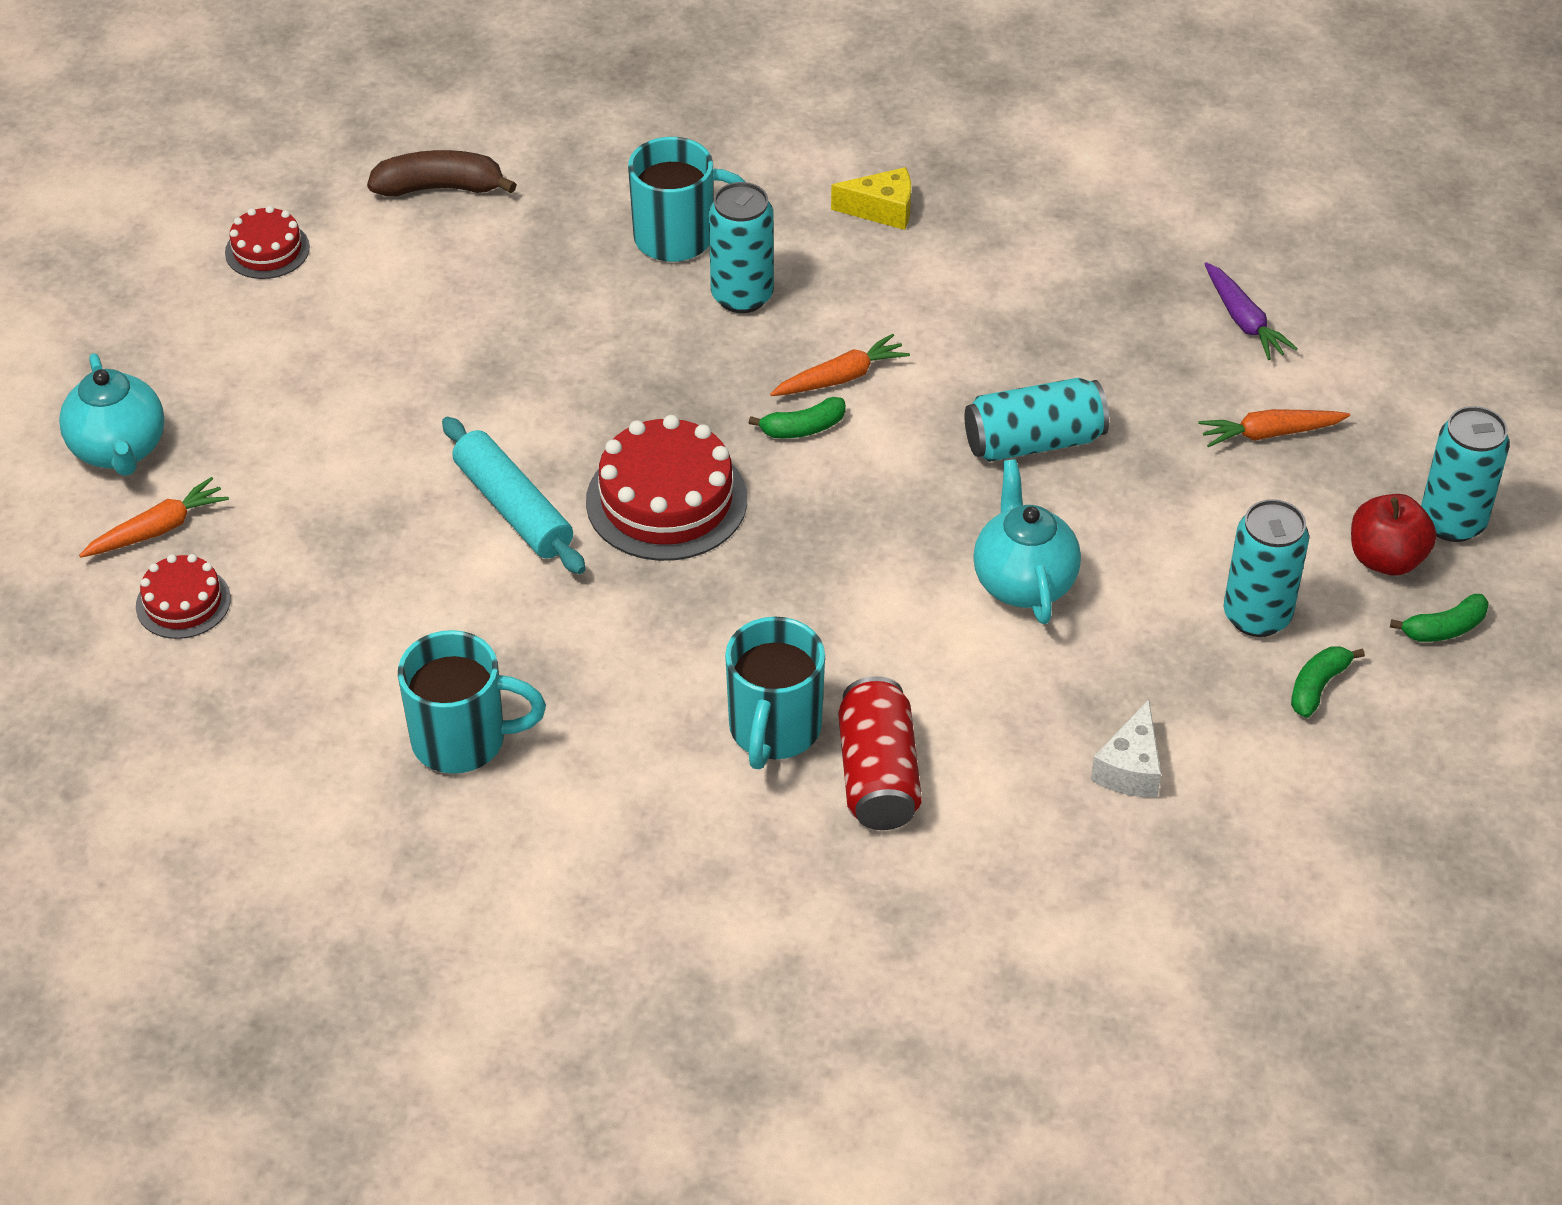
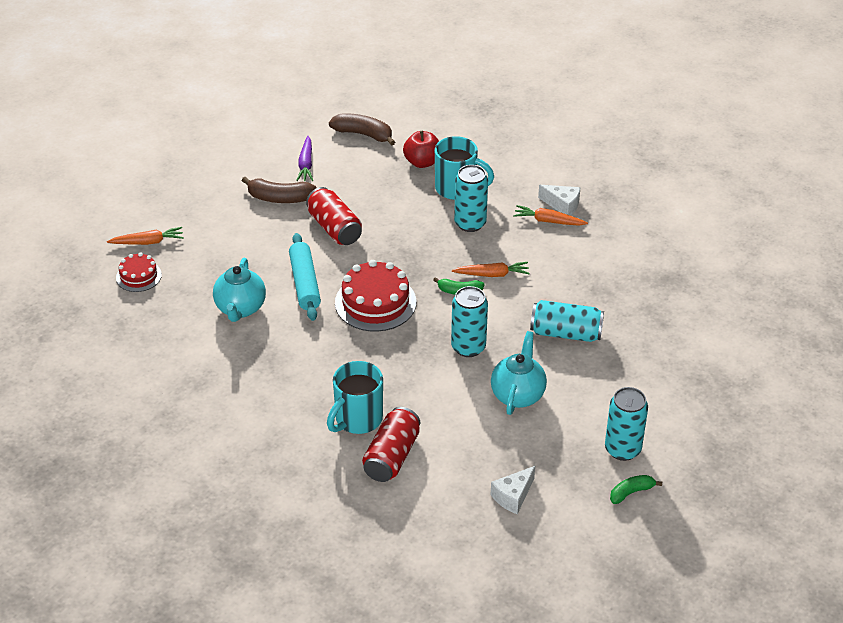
camera: 25 degrees right, 5 degrees down
turquoise teapot [59,353,165,476] -> turquoise teapot moved to [213,258,266,322]
red cake [225,206,310,279] -> none
turquoise mug [398,630,546,774] -> none
yellow cheese [831,167,911,230] -> white cheese [538,185,581,216]
orange carrot [1198,409,1350,447] -> orange carrot moved to [513,205,588,226]
purple carrot [1205,262,1298,360] -> purple carrot moved to [296,136,313,181]
red apple [1351,494,1437,575] -> red apple moved to [403,131,439,168]
green banana [1390,594,1489,642] -> none
turquoise can [1421,406,1510,542] -> turquoise can moved to [451,286,488,357]
none -> brown banana [242,177,316,203]
none -> red can [306,187,362,245]

